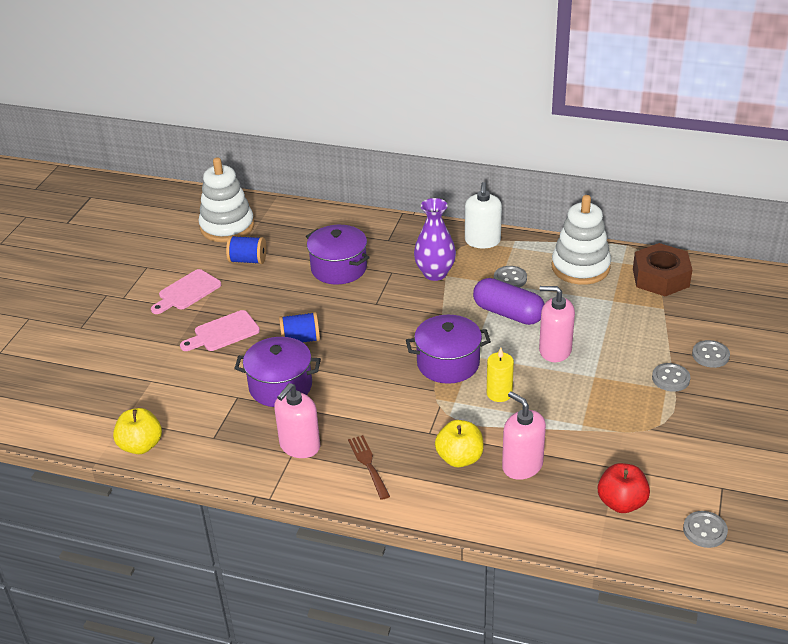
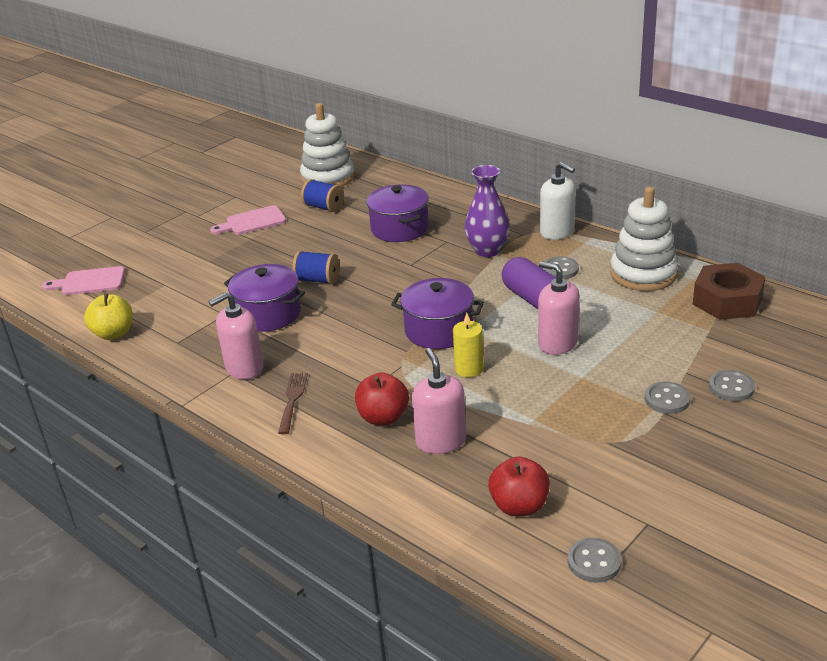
camera: 25 degrees right, 5 degrees down
pink cutting board [180,310,260,351] -> pink cutting board moved to [42,266,125,295]
yellow apple [435,420,484,467] -> red apple [355,373,409,425]
white soap dispenser [465,182,502,248] -> white soap dispenser turned 75 degrees counterclockwise [540,162,576,240]

